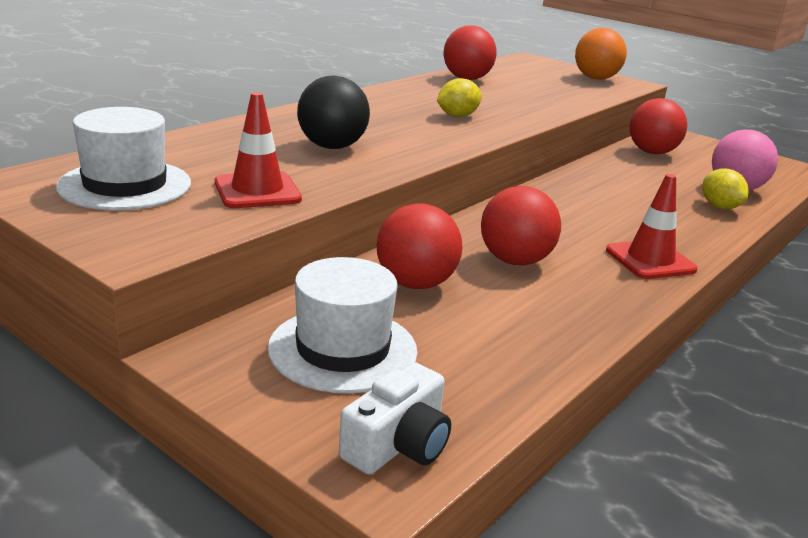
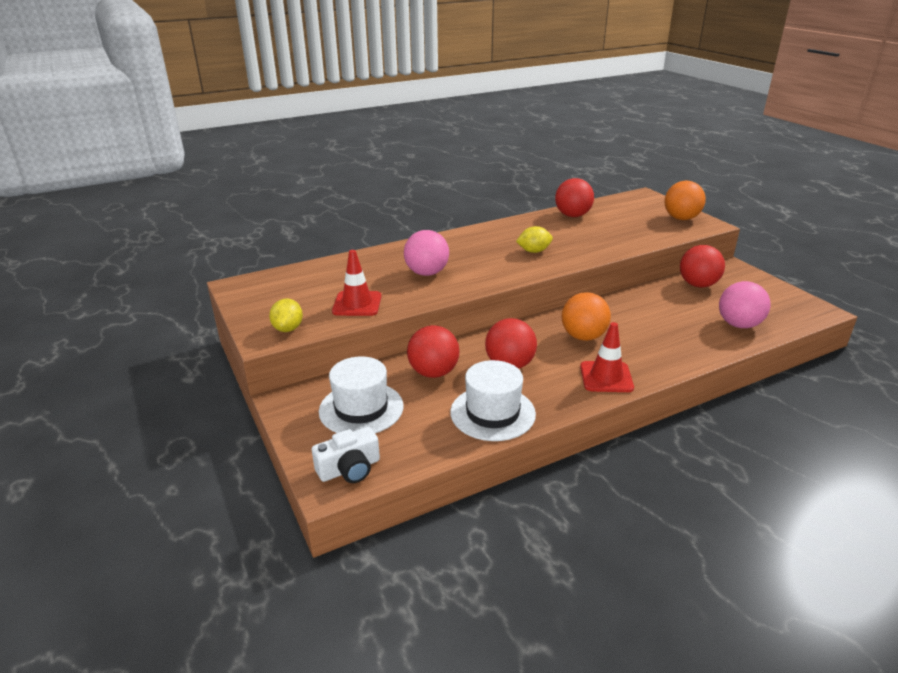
camera: 25 degrees right, 5 degrees up
white hat [56,107,191,210] -> white hat moved to [450,360,536,441]
black ball [297,75,370,149] -> pink ball [404,230,449,276]
yellow lemon [702,168,749,209] -> yellow lemon moved to [269,298,303,332]
none -> orange ball [561,292,611,341]

